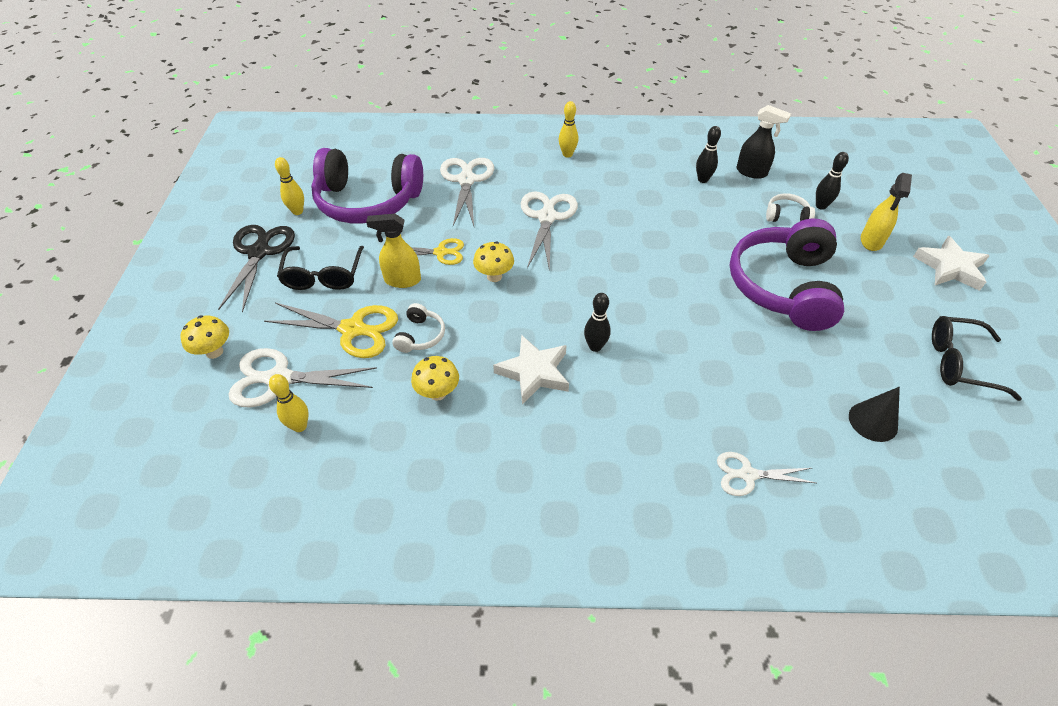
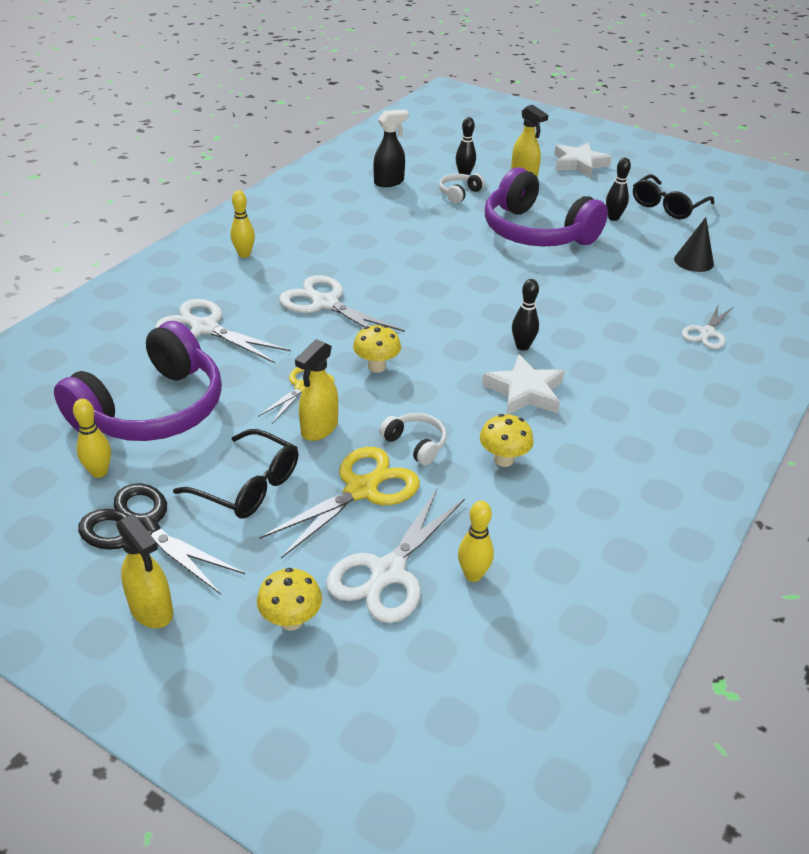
camera: 60 degrees left, 10 degrees down
black bowling pin [696,126,721,183] -> black bowling pin moved to [606,158,631,221]
none -> yellow spray bottle [116,514,173,628]

